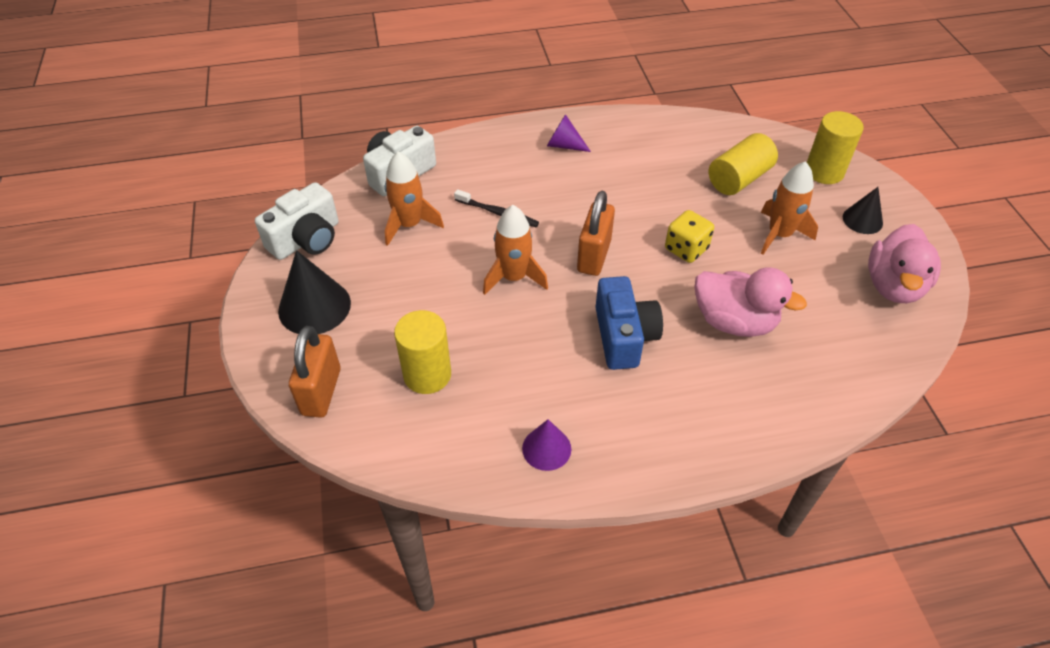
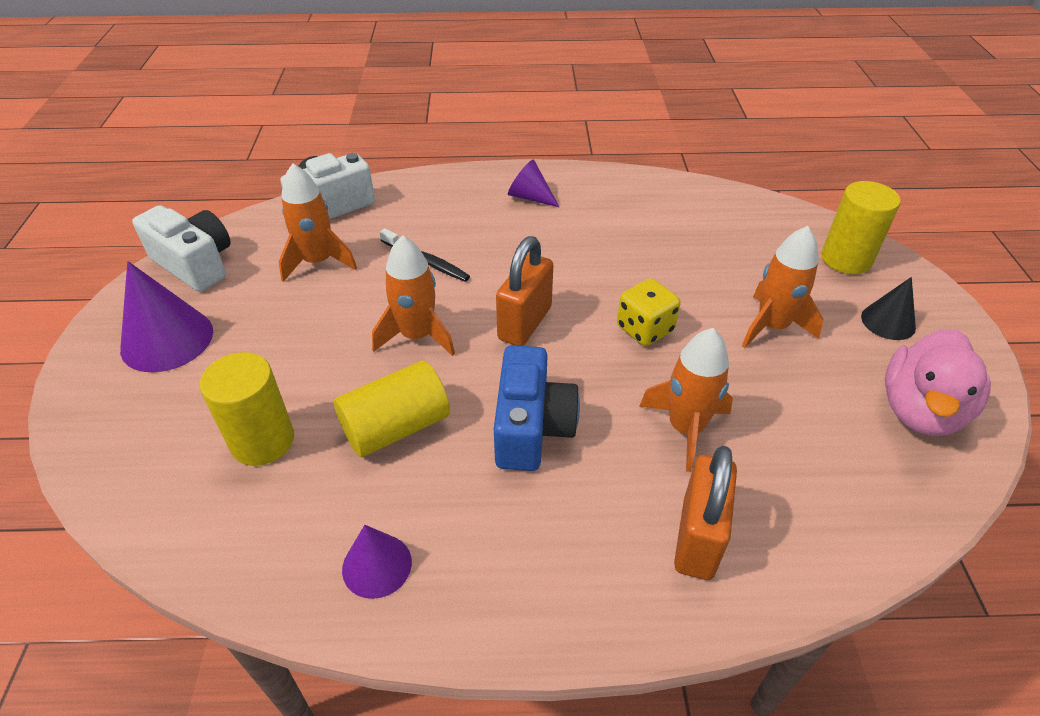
camera: 10 degrees right, 5 degrees down
white camera [255,182,338,260] -> white camera turned 105 degrees counterclockwise [132,205,231,292]
black cone [278,250,351,334] -> purple cone [120,261,213,372]
orange padlock [289,326,341,418] -> orange padlock moved to [674,446,737,580]
pink duck [695,267,807,337] -> orange rocket [640,328,733,472]
yellow cylinder [709,133,778,195] -> yellow cylinder moved to [334,361,450,457]

